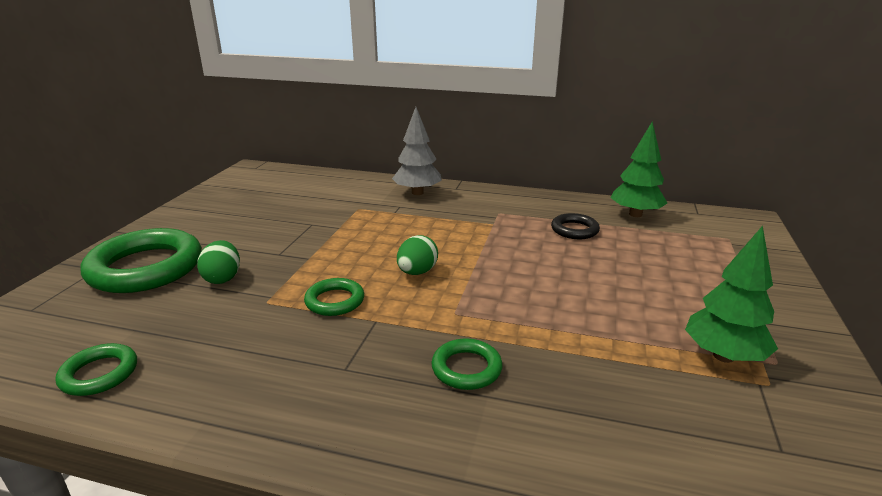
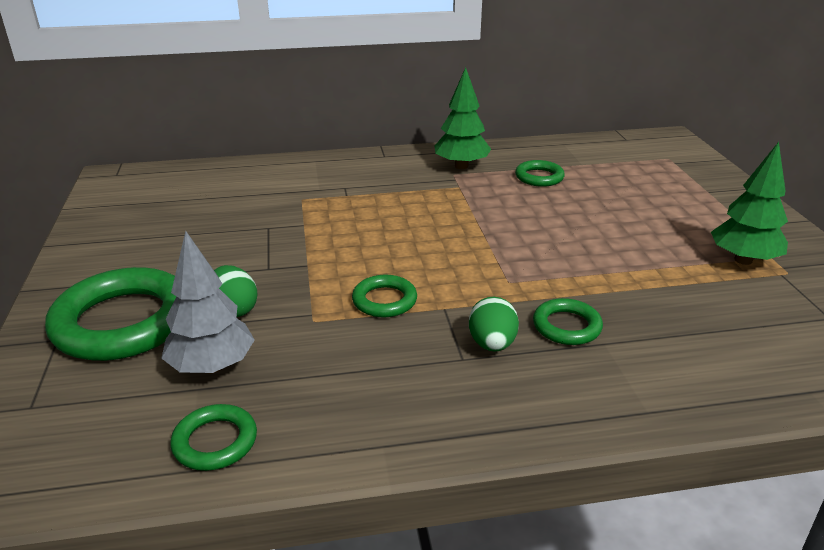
camera: 25 degrees left, 5 degrees up
grey tree [392,107,442,195] -> grey tree moved to [161,231,255,374]
green egg [397,235,438,275] -> green egg moved to [469,297,519,352]
black ring [551,213,600,239] -> green ring [515,160,565,187]
green tree [611,122,667,217] -> green tree moved to [435,67,491,169]

